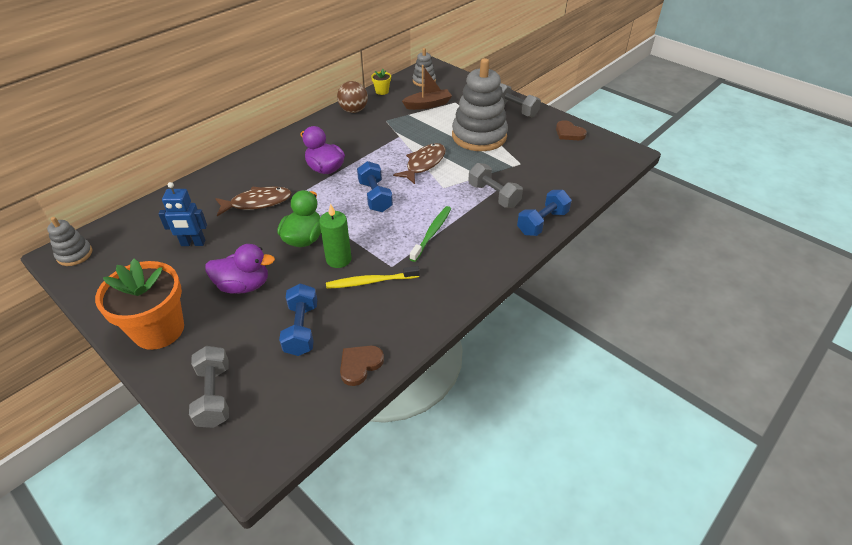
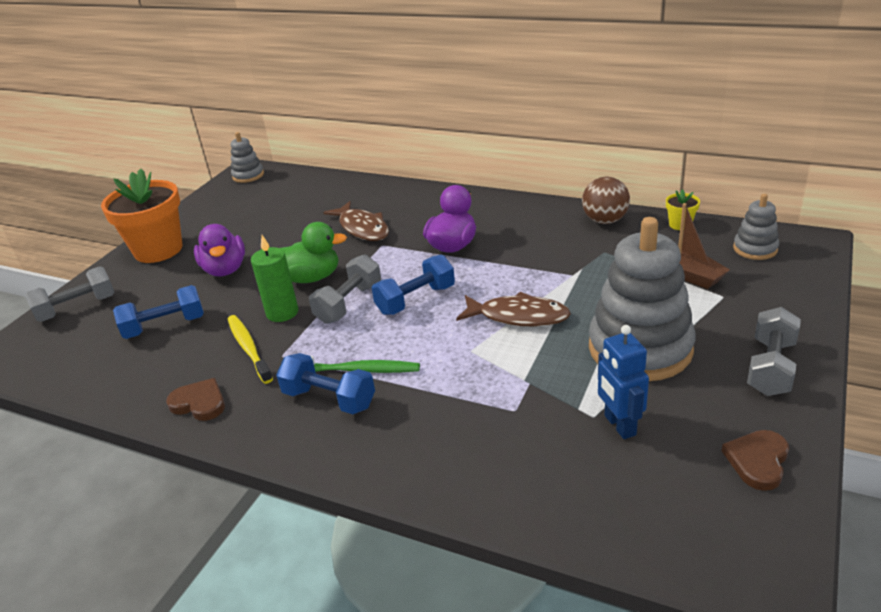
camera: 75 degrees right, 10 degrees down
blue robot [158,182,207,246] -> blue robot moved to [598,325,649,439]
brown heart [340,345,384,386] -> brown heart moved to [166,378,225,421]
grey dumbbell [468,163,523,208] -> grey dumbbell moved to [309,254,381,324]
blue dumbbell [517,190,572,236] -> blue dumbbell moved to [276,353,375,414]

